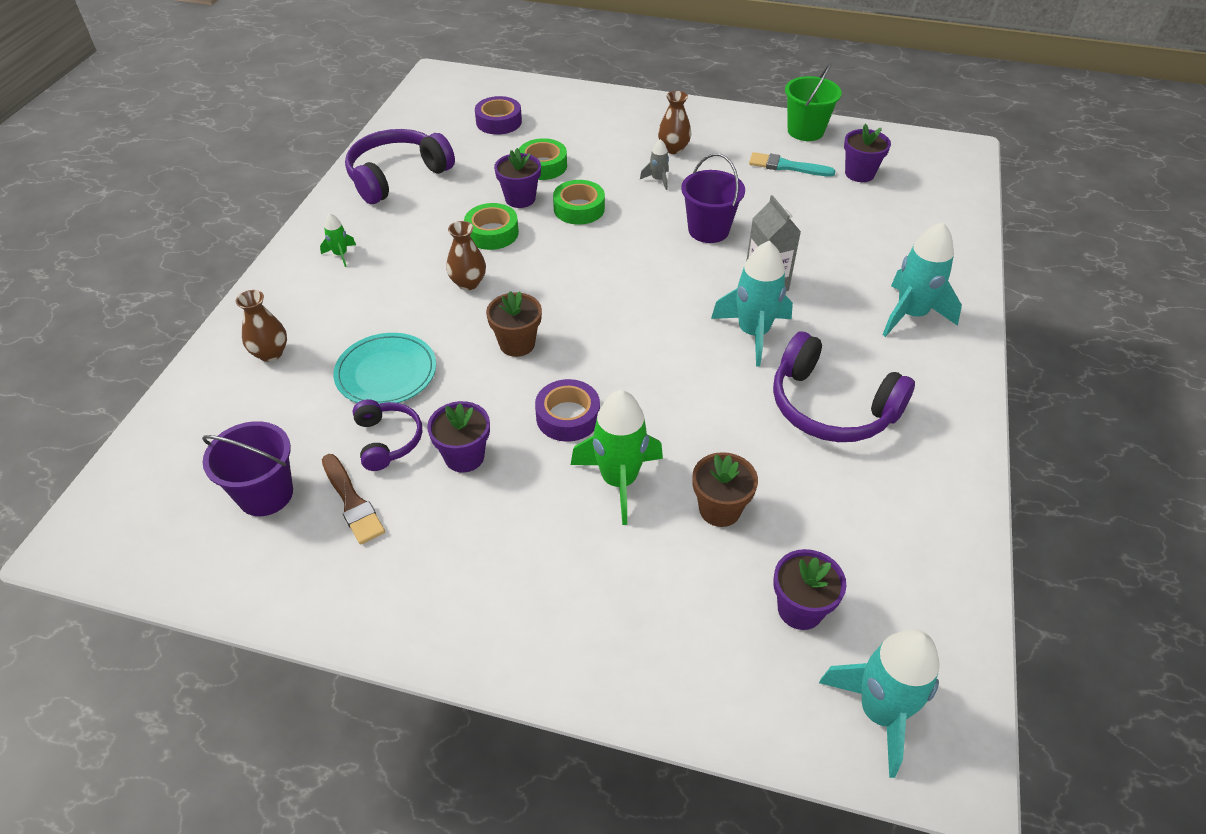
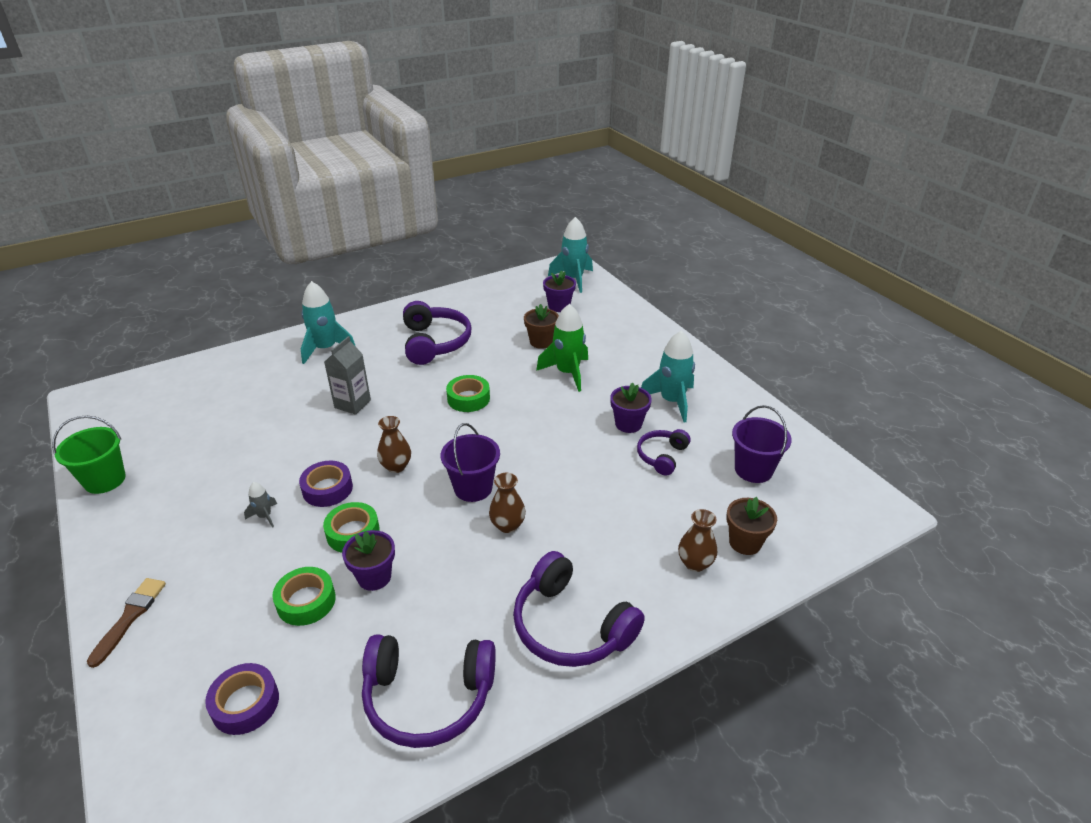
camera: 135 degrees left, 10 degrees down
green rocket [320,213,356,267] -> purple headphones [513,551,645,667]
brown brush [322,454,385,544] -> brown brush moved to [87,578,166,668]
turquoise plate [333,333,436,404] -> none
green tape [464,203,519,250] -> green tape moved to [446,375,490,412]
brown flower pot [486,291,542,357] -> brown flower pot moved to [726,497,777,555]
purple tape [535,379,600,442] -> purple tape moved to [299,461,353,507]
brown vase [658,91,691,154] -> brown vase moved to [377,416,411,473]
purple bucket [681,153,745,243] -> purple bucket moved to [441,423,500,502]
turquoise rocket [711,241,793,367] -> turquoise rocket moved to [641,330,695,423]
turquoise brush [749,152,836,177] -> none
purple flower pot [844,124,891,182] -> none

